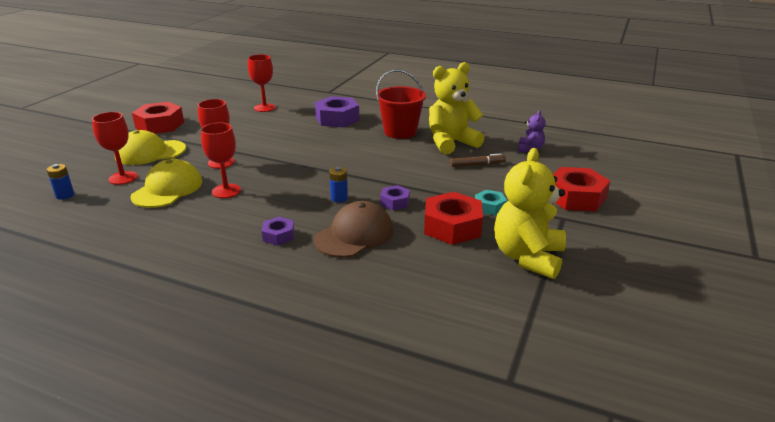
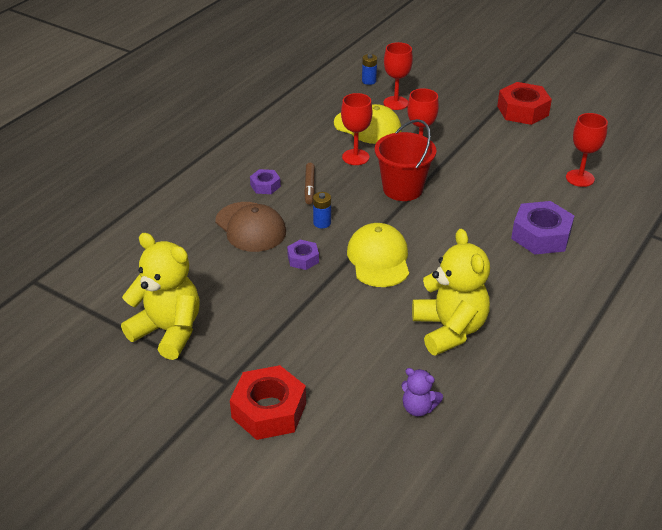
camera: 100 degrees right, 10 degrees up
yellow cap [115,130,186,165] -> yellow cap moved to [347,223,409,287]
red bucket [376,69,426,139] -> red bucket moved to [375,119,436,201]
red nut [424,192,483,245] -> none
brown marker [450,153,506,167] -> brown marker moved to [304,163,315,205]
turquoise nut [475,190,507,215] -> none

